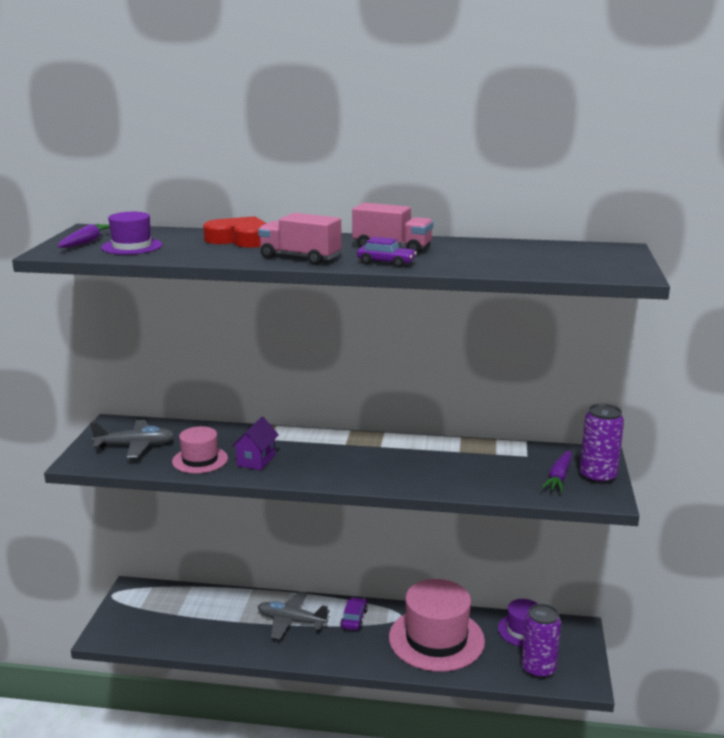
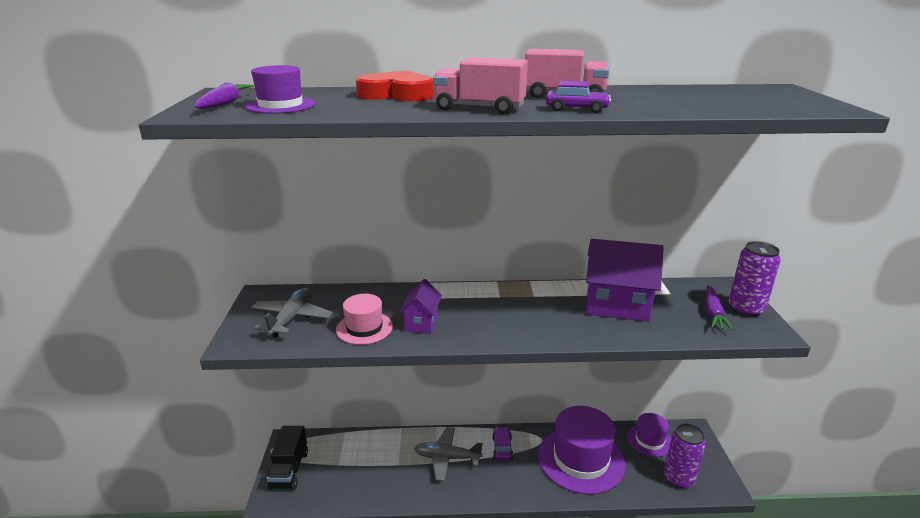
camera: 10 degrees left, 5 degrees up
grey plane [90,420,175,458] -> grey plane turned 60 degrees counterclockwise [251,287,333,338]
pink hat [389,579,485,672] -> purple hat [538,406,625,494]
none -> black truck [267,426,308,490]
none -> purple house [586,239,664,322]

